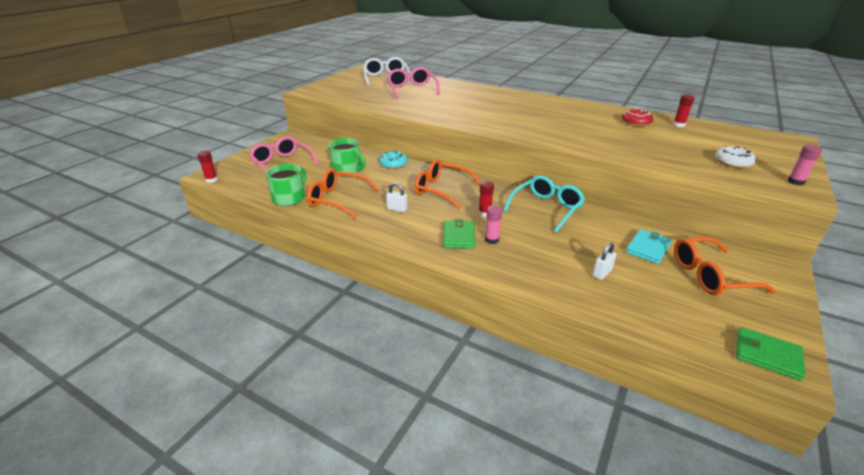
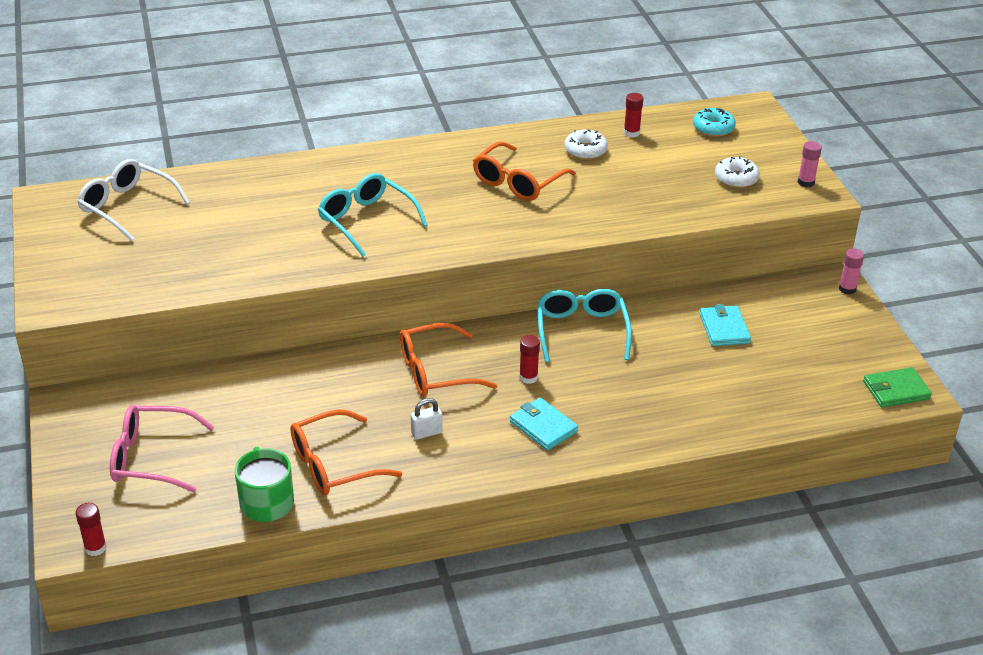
camera: 45 degrees left, 5 degrees up
green mug [329,138,366,173] -> none
turquoise donut [379,151,408,169] -> turquoise donut moved to [693,108,736,137]
pink glasses [387,67,440,99] -> none
green wallet [443,219,475,249] -> turquoise wallet [510,398,578,451]
pink glue stick [485,205,502,244] -> pink glue stick moved to [839,248,864,295]
white padlock [592,243,616,280] -> none
red donut [622,109,653,127] -> white donut [564,129,608,160]
orange glasses [674,237,776,295] -> orange glasses moved to [473,141,576,201]
none -> turquoise glasses [318,173,428,257]

